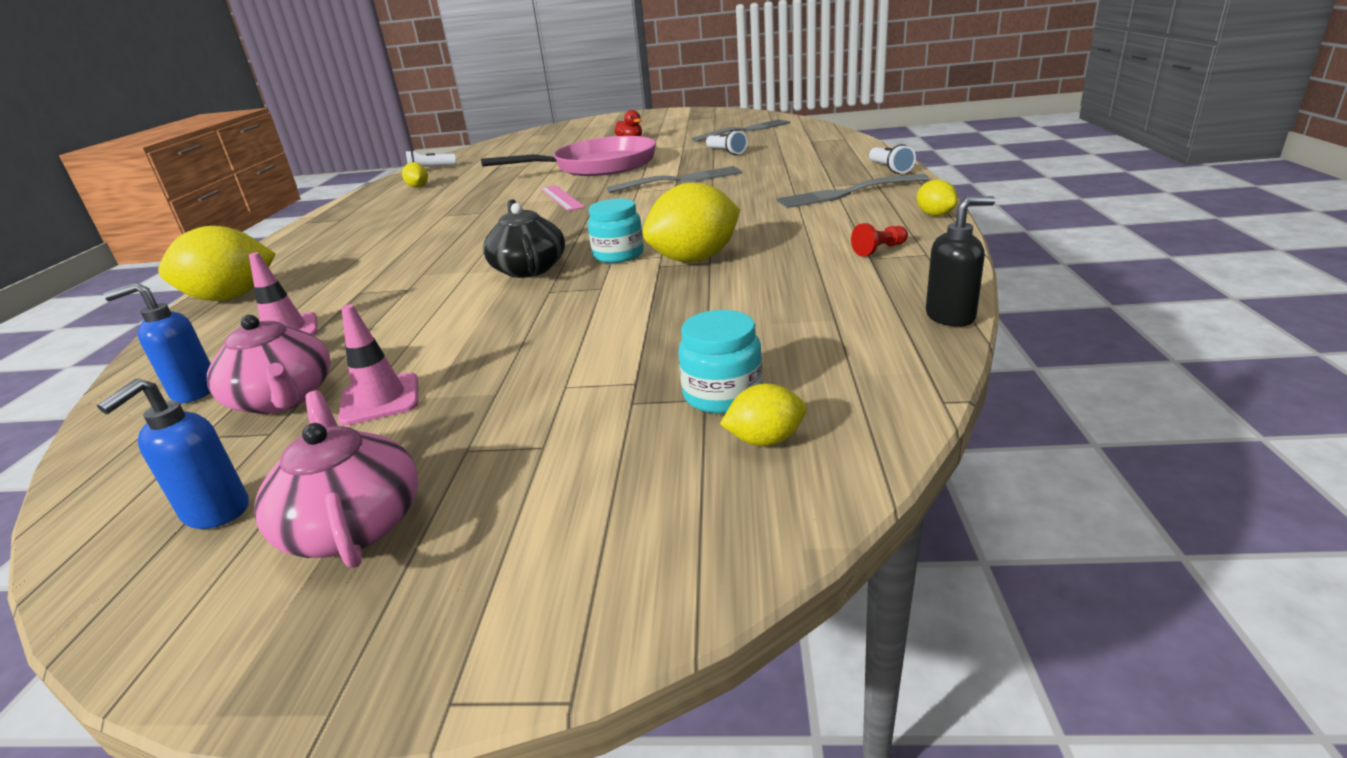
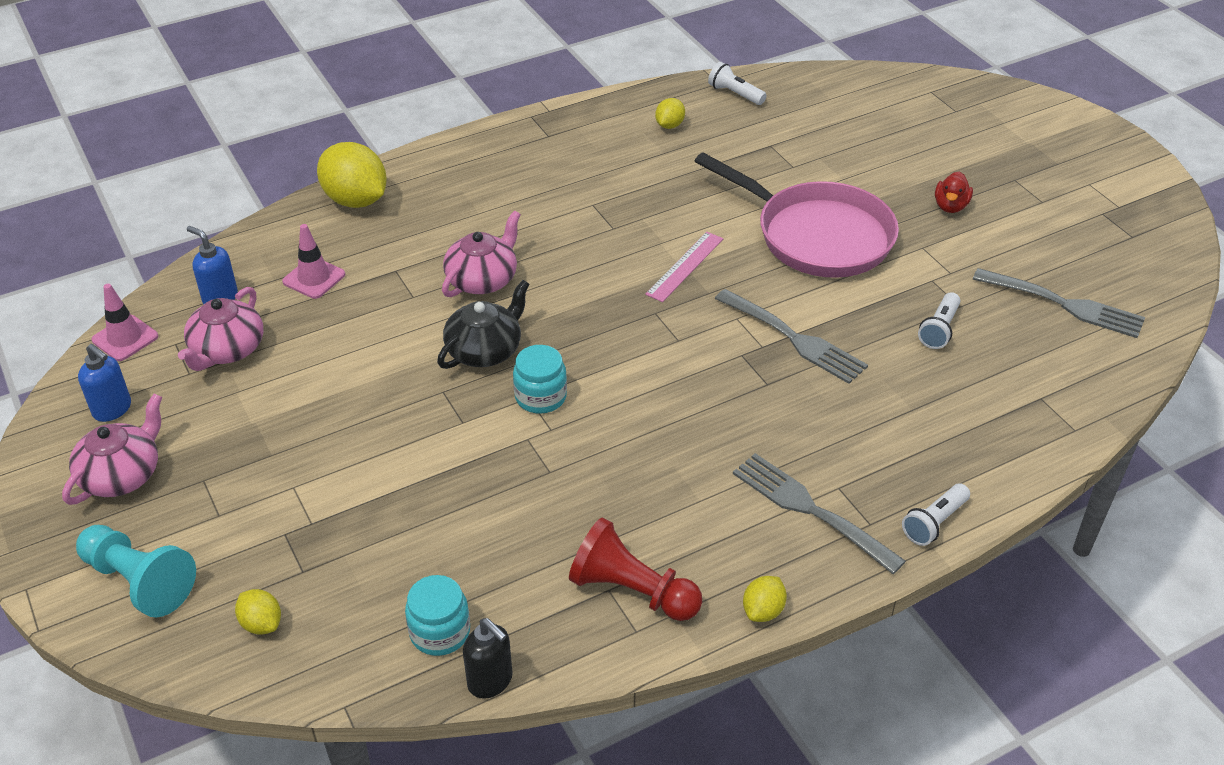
camera: 55 degrees right, 15 degrees up
blue soap dispenser [97,379,248,529] -> blue soap dispenser turned 135 degrees counterclockwise [78,344,131,422]
pink traffic cone [338,304,418,426] -> pink traffic cone moved to [91,284,158,361]
yellow lemon [643,183,740,262] -> none
turquoise jar [678,310,763,414] -> turquoise jar moved to [405,575,470,656]
red pawn [851,223,908,257] -> red pawn [569,518,702,621], size x2.07
none -> turquoise pawn [76,525,196,617]
none -> pink teapot [442,211,521,297]

